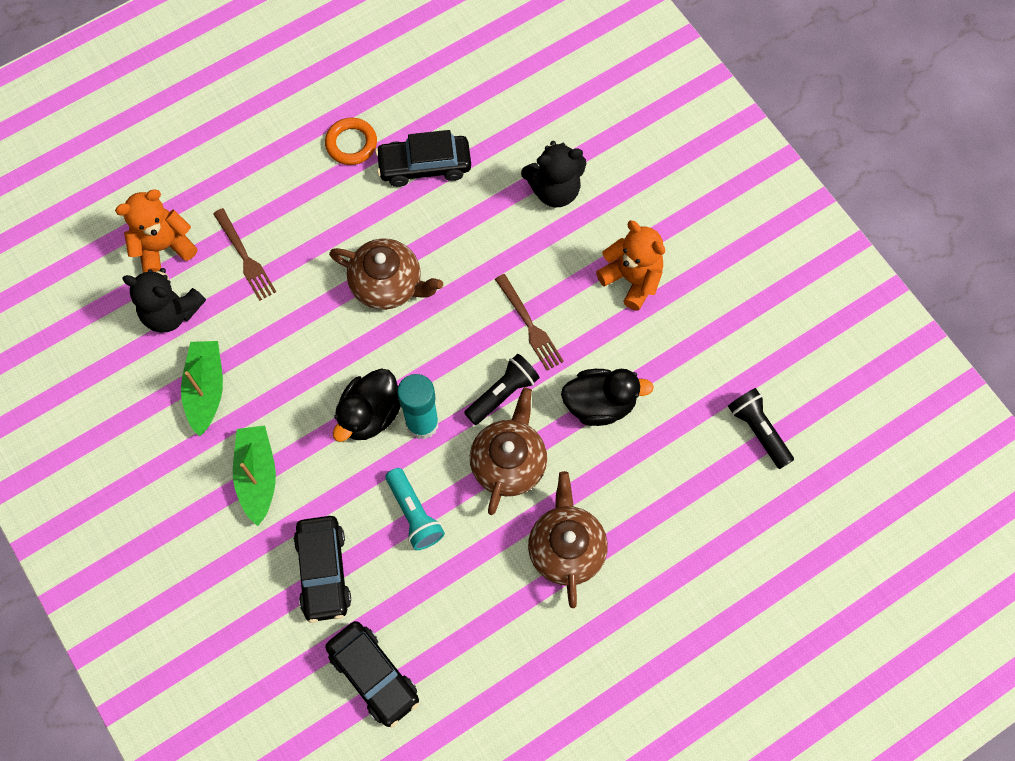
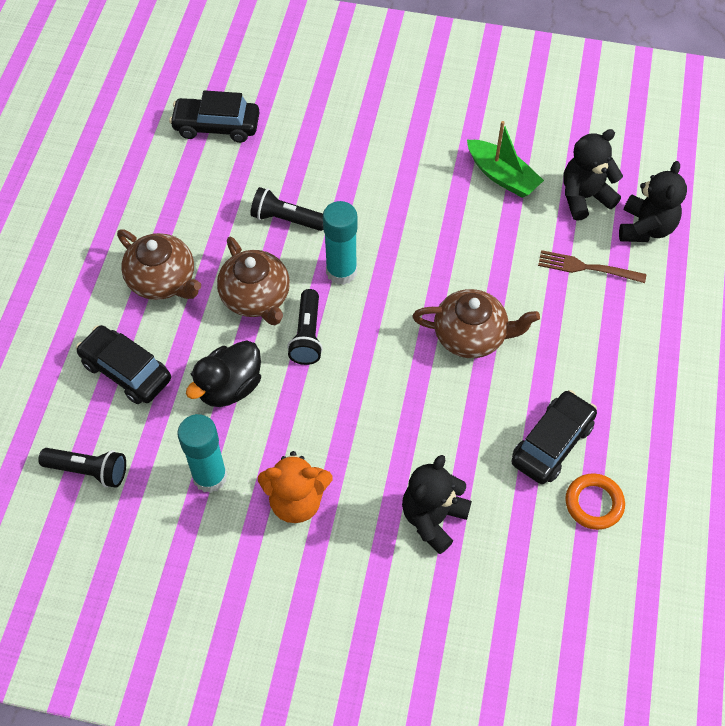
camera: 135 degrees right, 10 degrees down
orange teddy bear [115,189,197,273] -> black teddy bear [619,161,687,242]
green boat [233,425,276,526] -> none
black car [294,516,351,623] -> black car moved to [76,325,171,404]
orange ring [325,118,377,165] -> orange ring moved to [565,473,625,530]
brown teapot [329,238,443,310] -> brown teapot turned 150 degrees counterclockwise [412,289,540,358]
black duck [333,368,401,442] -> none
turquoise flashlight [386,468,445,550] -> black flashlight [250,187,323,231]
brown fork [495,274,564,371] -> none
none -> turquoise glue stick [177,414,227,493]

